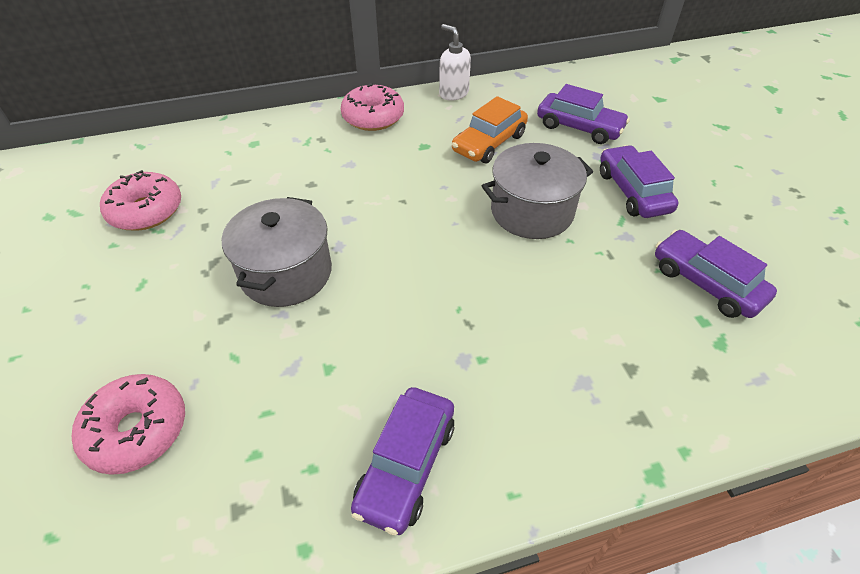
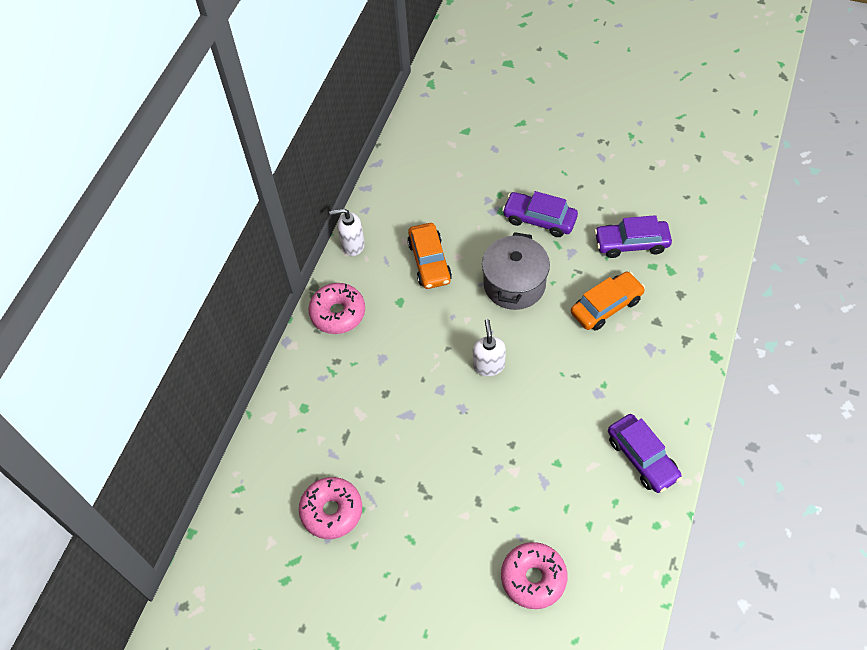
camera: 50 degrees left, 10 degrees up
grey pot [222,197,332,307] -> none
purple car [537,84,630,144] -> none
none -> white soap dispenser [473,319,506,376]
none -> orange car [571,272,645,331]

